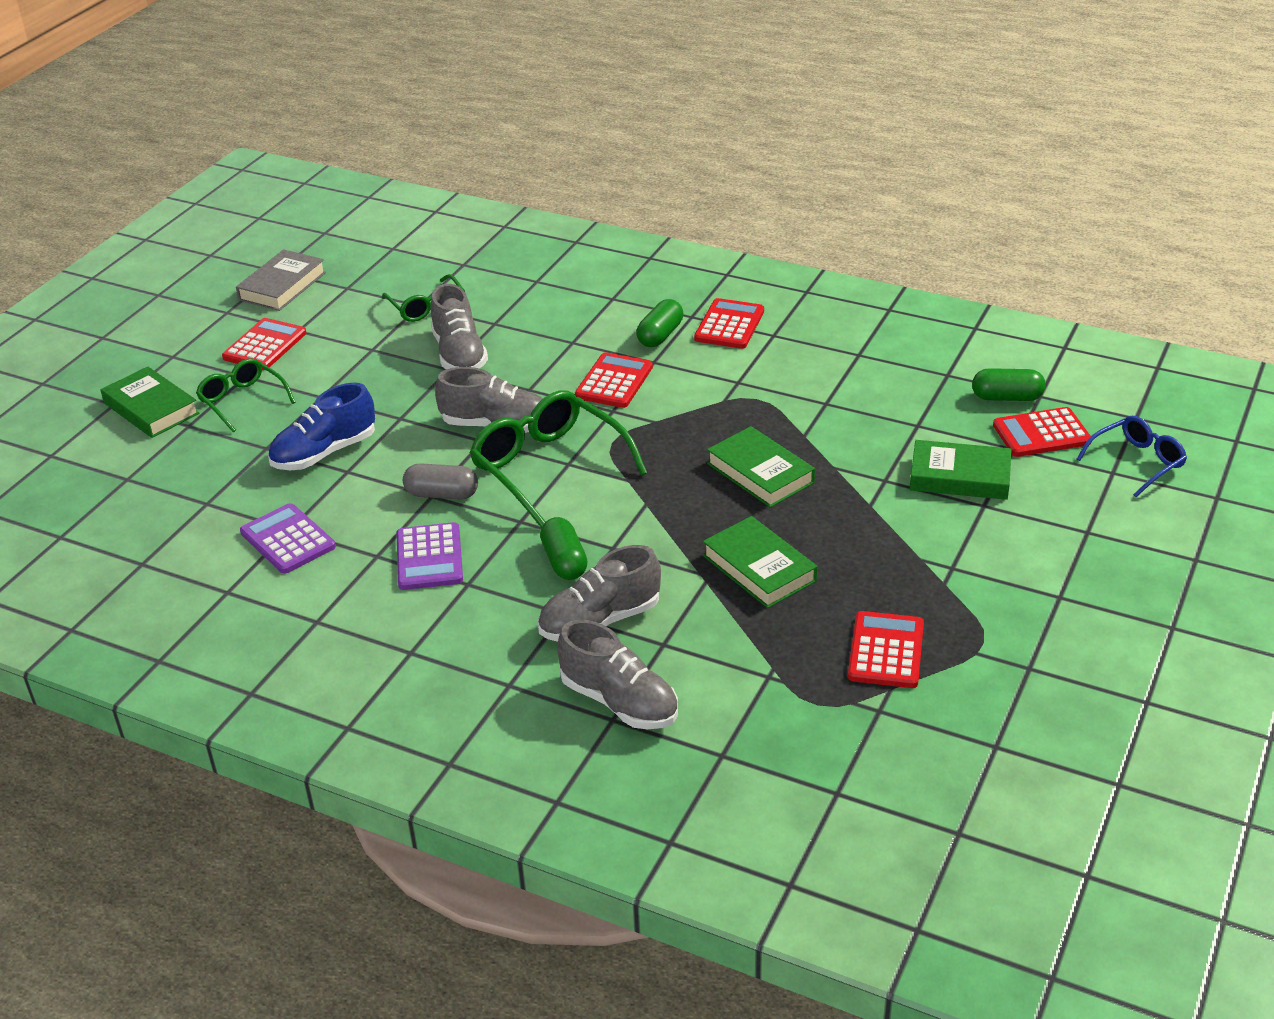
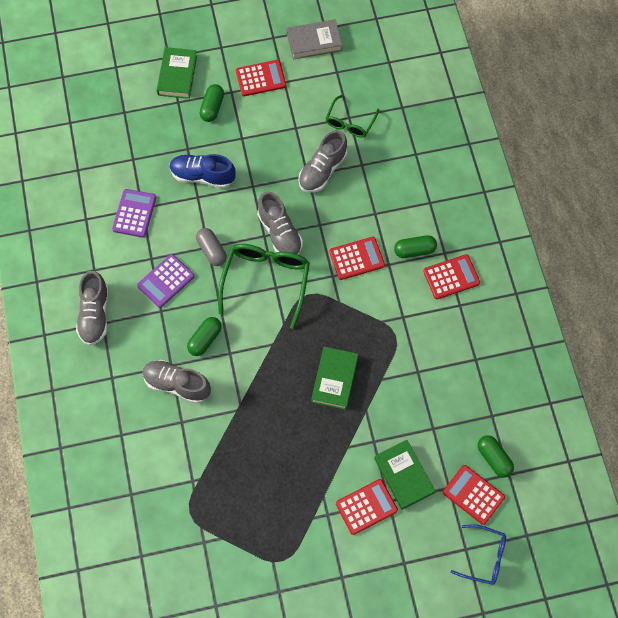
camera: 50 degrees right, 30 degrees up
green glasses [196,358,295,432] -> green capsule [200,84,224,122]
grey shoe [558,620,678,729] -> grey shoe moved to [76,271,109,346]
green book [703,516,818,608] -> none
red calculator [848,611,924,688] -> red calculator moved to [336,479,398,535]

